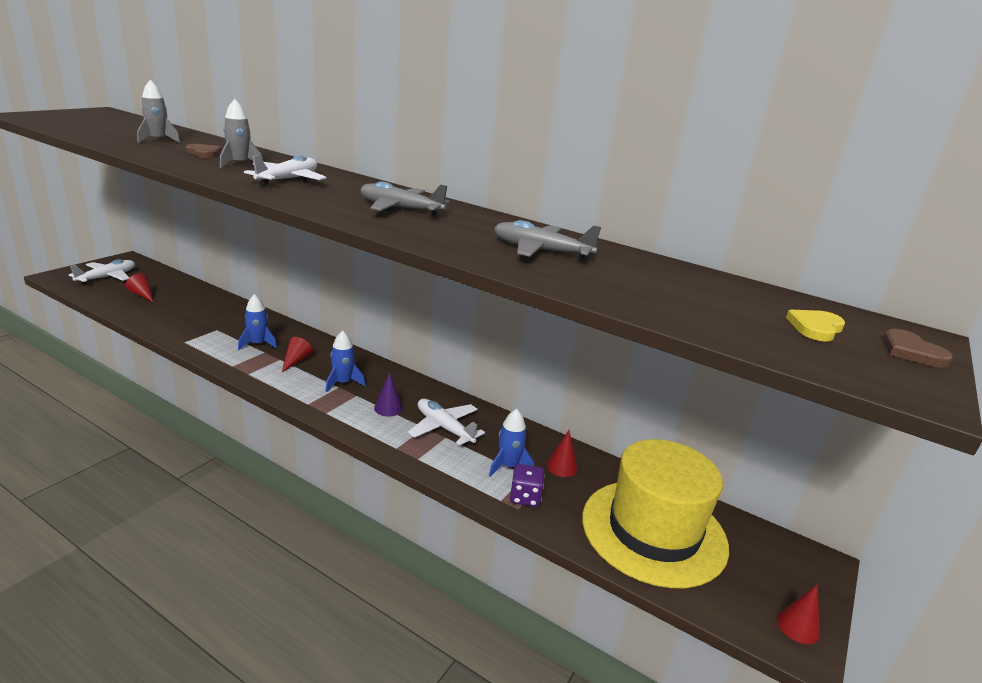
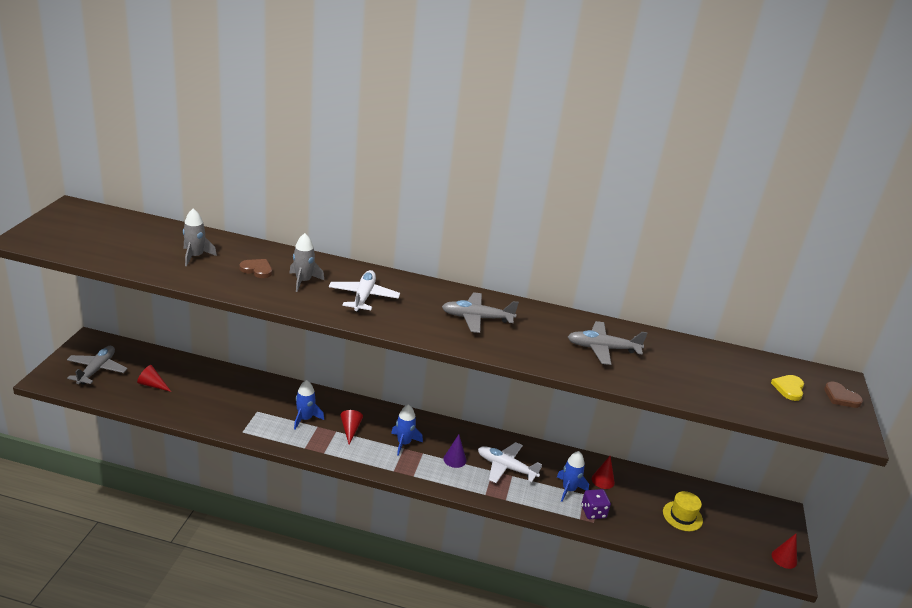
camera: 20 degrees left, 5 degrees up
white plane [69,259,135,285] -> grey plane [67,346,128,385]
yellow hat [582,439,729,588] -> yellow hat [663,491,703,531], size x0.40

